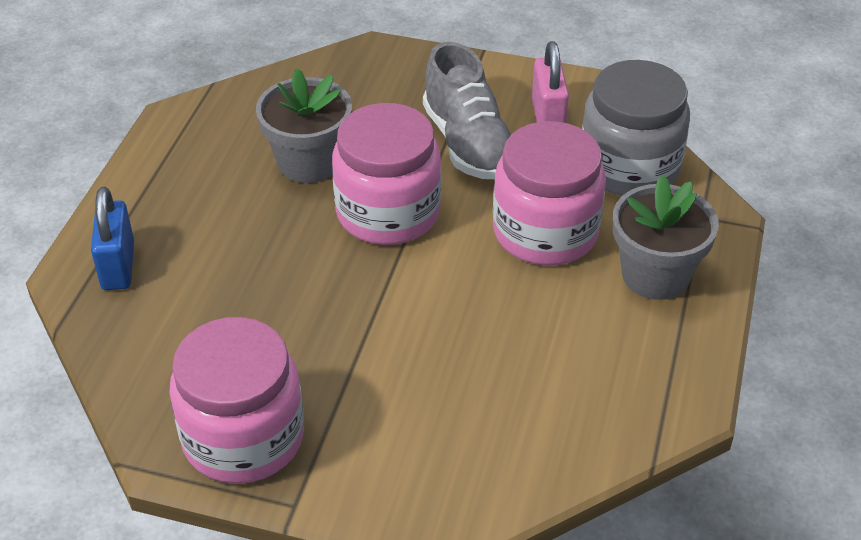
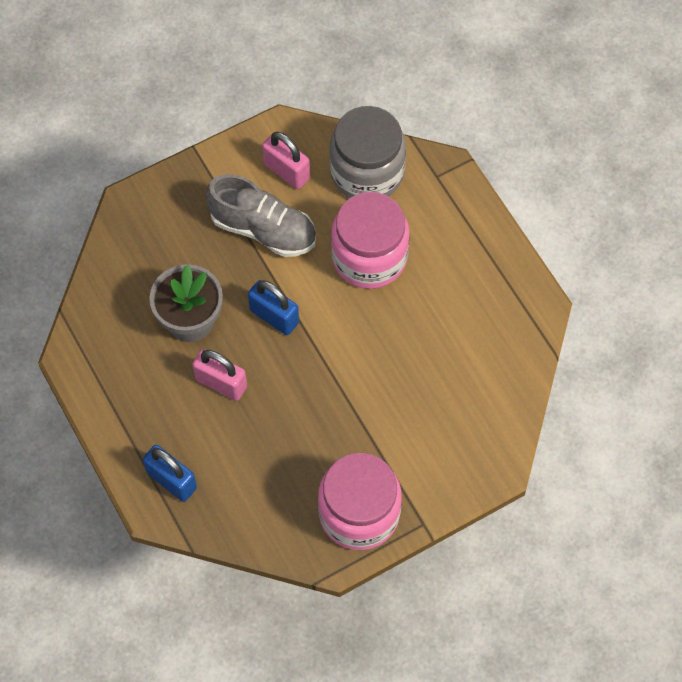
camera: 45 degrees left, 20 degrees up
pink jar [332,103,441,245] -> blue padlock [248,280,299,335]
grey flower pot [613,175,719,300] -> none
none -> pink padlock [192,349,247,401]

